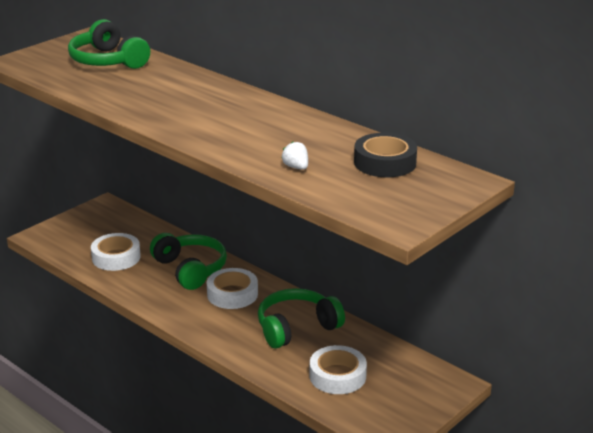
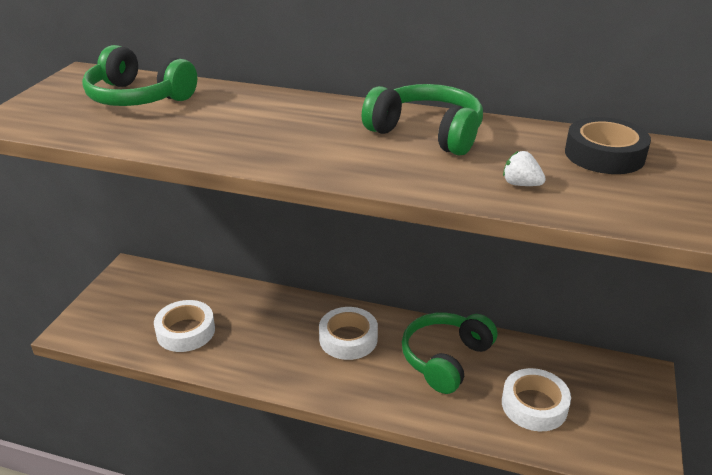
camera: 25 degrees left, 5 degrees up
green headphones [150,233,227,290] -> green headphones moved to [362,84,483,156]

